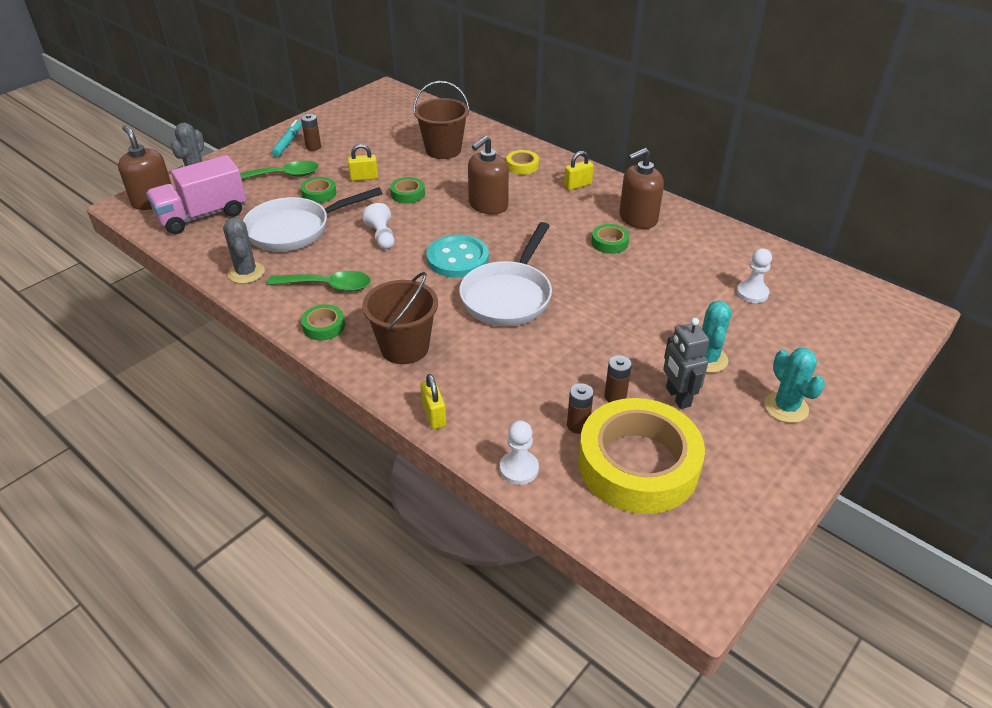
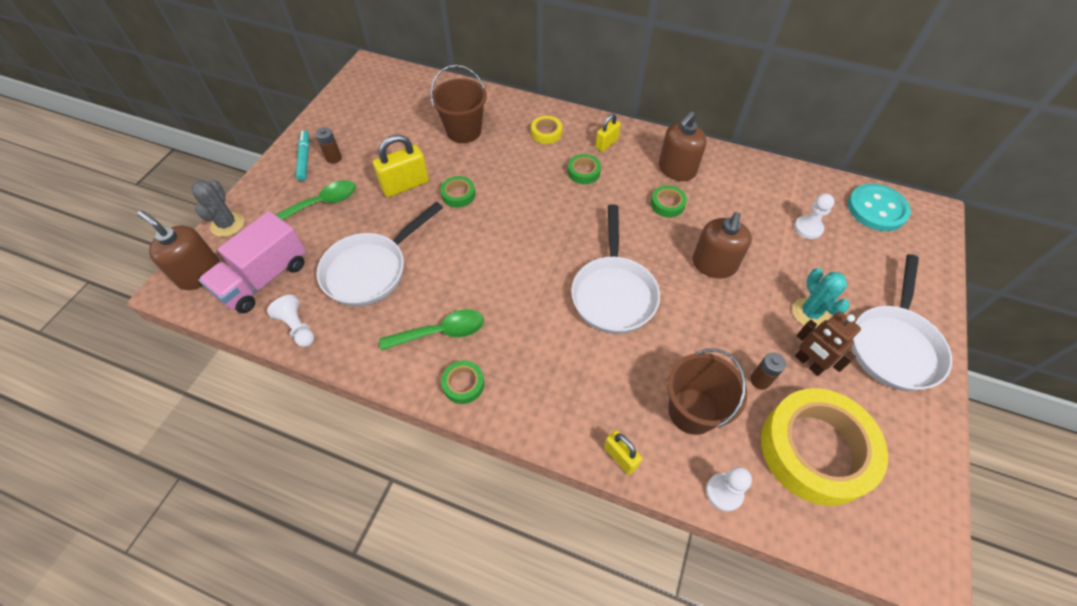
camera: 20 degrees left, 15 degrees up
grey cactus [223,217,265,284] -> none
green tape [301,177,336,203] -> green tape moved to [568,154,601,184]
yellow padlock [348,144,378,181] -> yellow padlock [373,134,429,197], size x1.67
white pawn [362,203,394,249] -> white pawn moved to [267,295,314,347]
brown bucket [362,272,438,364] -> brown bucket moved to [667,348,747,435]
turquoise button [426,234,489,278] -> turquoise button moved to [848,183,911,231]
brown soap dispenser [468,136,509,214] -> brown soap dispenser moved to [692,212,752,279]
brown battery [567,383,594,434] -> none
grey robot [663,318,709,409] -> brown robot [795,312,861,376]
turquoise cactus [764,348,825,423] -> white pan [852,254,952,391]

